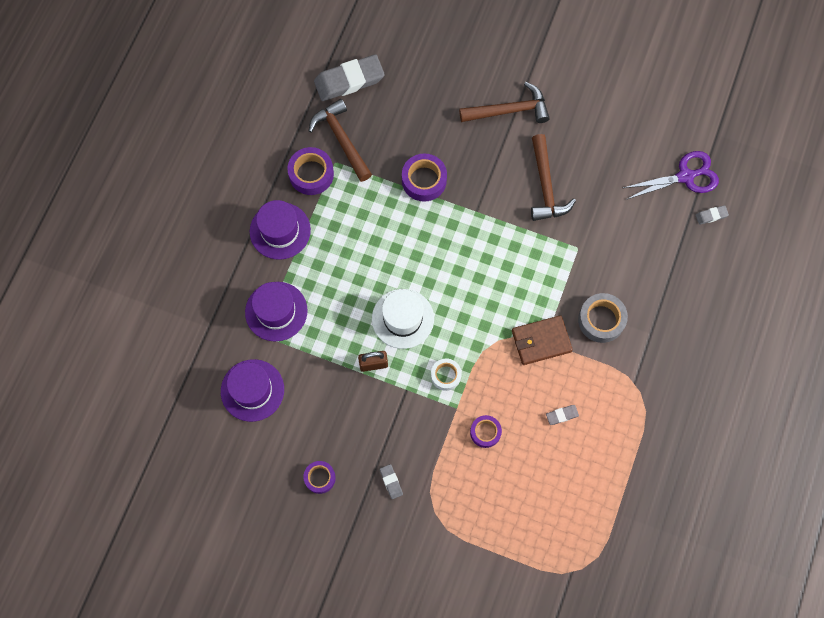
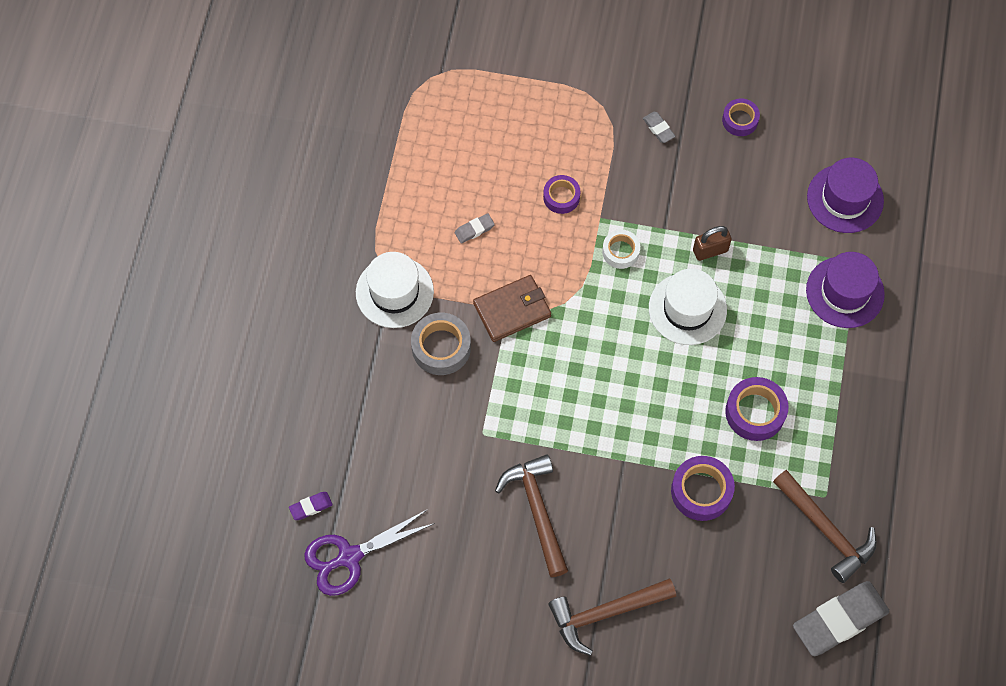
camera: 170 degrees right, 5 degrees down
purple hat [250,200,311,260] -> none
purple tape [287,147,334,195] -> purple tape moved to [725,377,789,441]
grey eraser [696,205,729,225] -> purple eraser [289,492,333,520]
none -> white hat [356,252,434,328]

